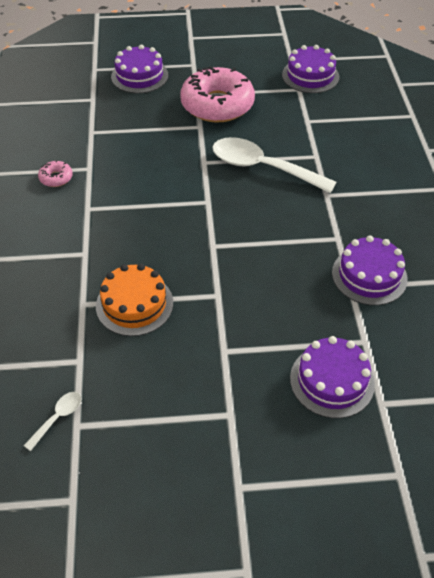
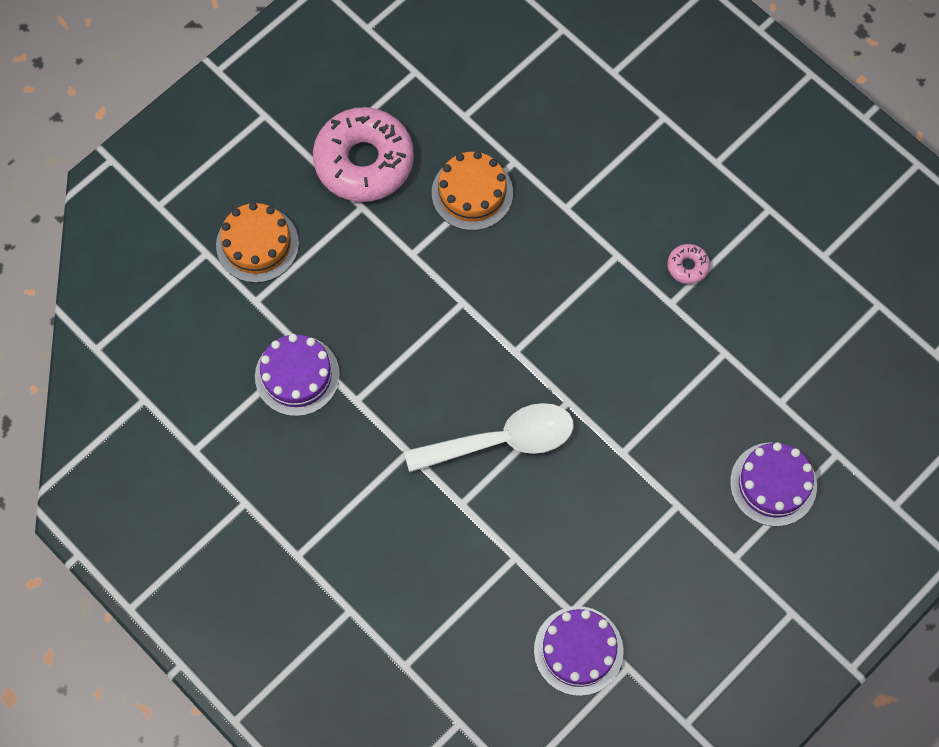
camera: 140 degrees right, 20 degrees up
white spoon [24,392,82,451] -> none
pink donut [180,66,255,122] -> pink donut moved to [313,107,414,202]
purple cake [290,336,375,418] -> orange cake [216,202,299,283]

